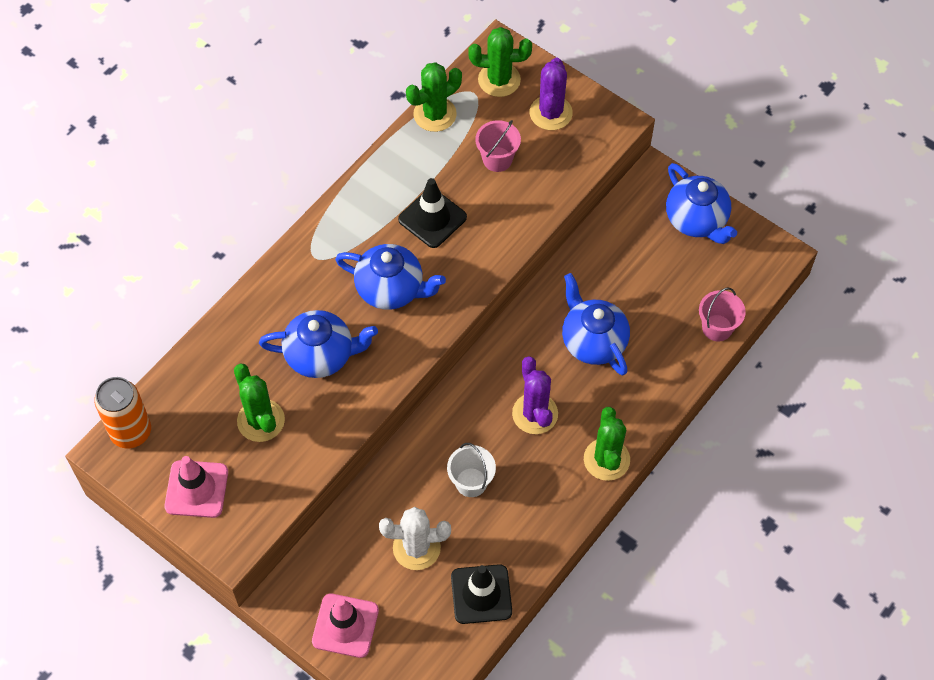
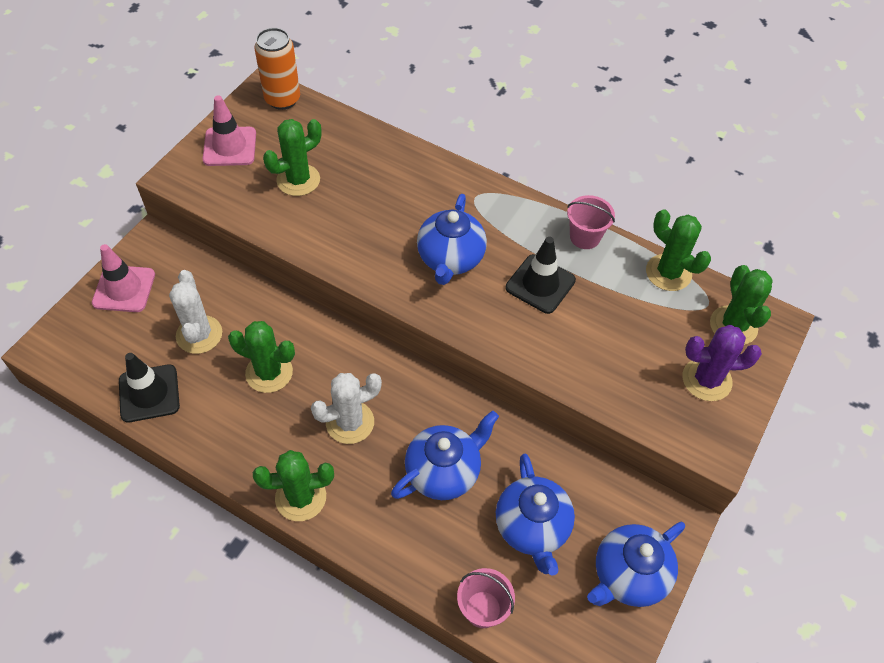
camera: 80 degrees right, 5 degrees down
blue teapot [259,310,378,378] -> blue teapot moved to [496,454,575,576]
white bucket [447,443,496,497] -> green cactus [228,321,295,393]
pink bucket [475,120,521,172] -> pink bucket moved to [567,195,615,249]
purple cactus [512,356,558,434] -> white cactus [311,373,382,444]

